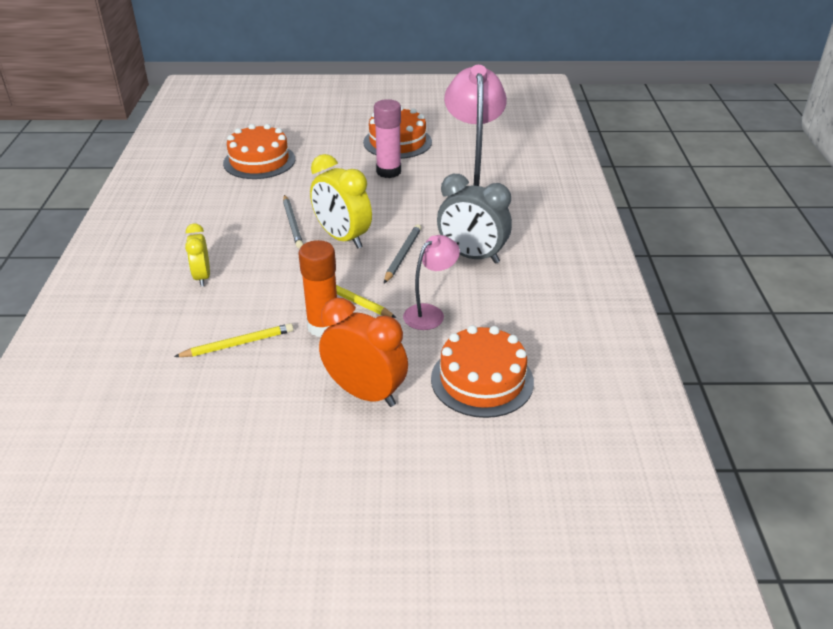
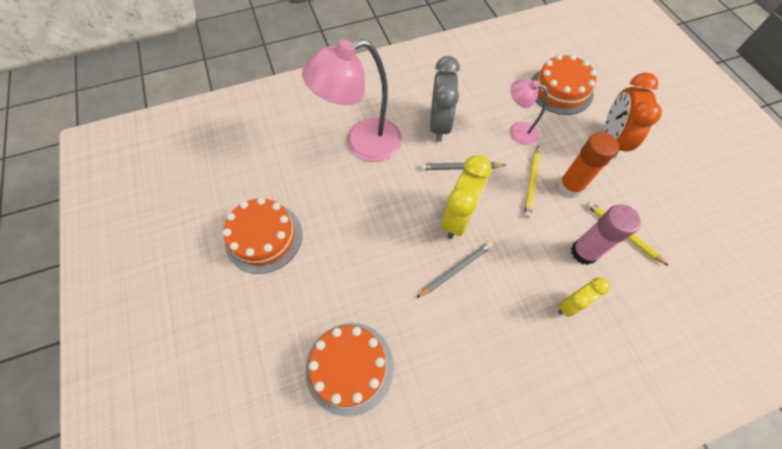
camera: 110 degrees left, 25 degrees up
pink glue stick [374,99,401,178] -> pink glue stick moved to [571,205,641,265]

